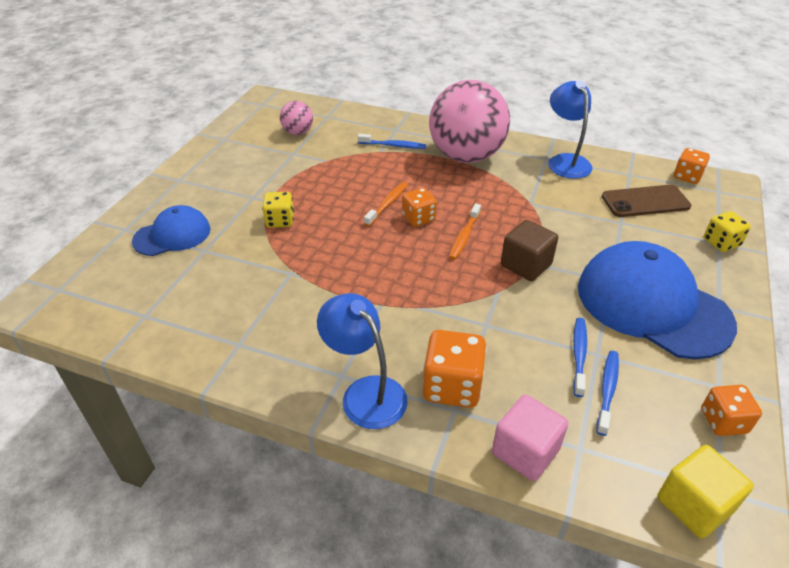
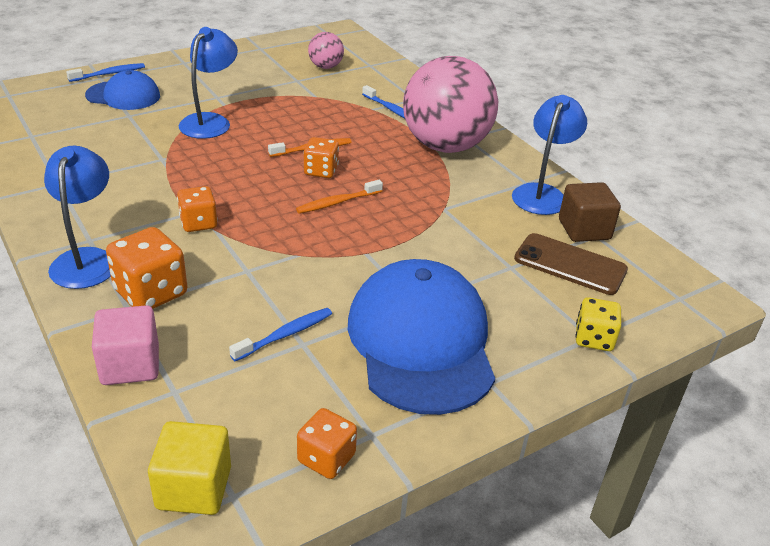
camera: 35 degrees right, 5 degrees down
yellow dice [262,192,294,228] -> blue lamp [179,27,238,139]
brown cube [501,220,558,281] -> brown cube moved to [559,182,621,242]
blue toothbrush [596,351,619,436] -> blue toothbrush moved to [66,63,145,82]
orange dice [674,148,710,184] -> orange dice moved to [177,186,218,232]

